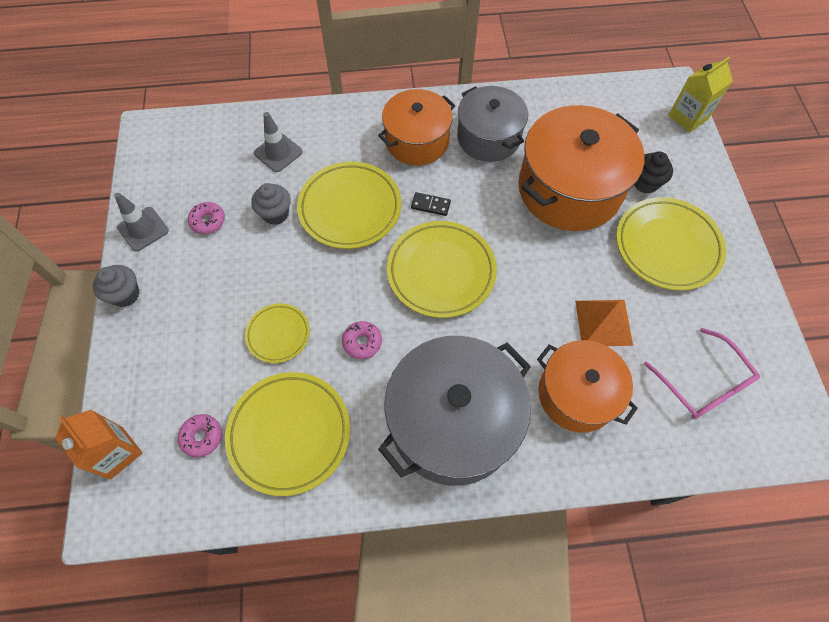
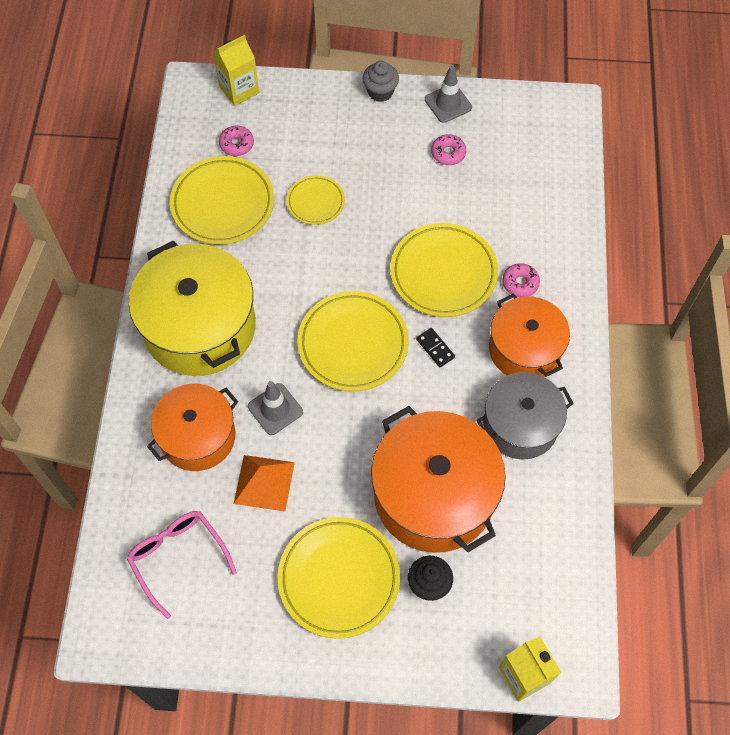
camera: 100 degrees right, 0 degrees up
orange carton [55,410,142,480] -> yellow carton [213,35,259,106]
grey cupcake [251,183,291,225] -> none
grey traffic cone [254,112,302,172] -> grey traffic cone moved to [248,381,303,435]
pink donut [342,321,382,359] -> pink donut moved to [502,263,540,297]
grey pot [378,336,531,486] -> yellow pot [129,241,256,376]
black domino [411,192,451,216] -> black domino turned 60 degrees counterclockwise [416,328,455,367]
pink glasses [644,328,760,419] -> pink glasses turned 75 degrees clockwise [127,511,237,619]

